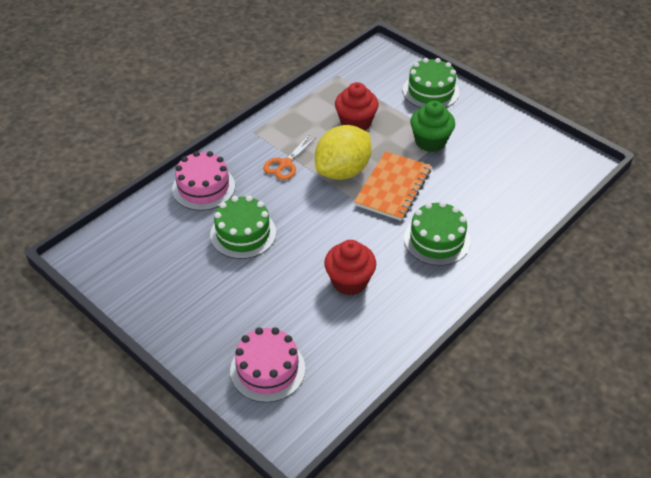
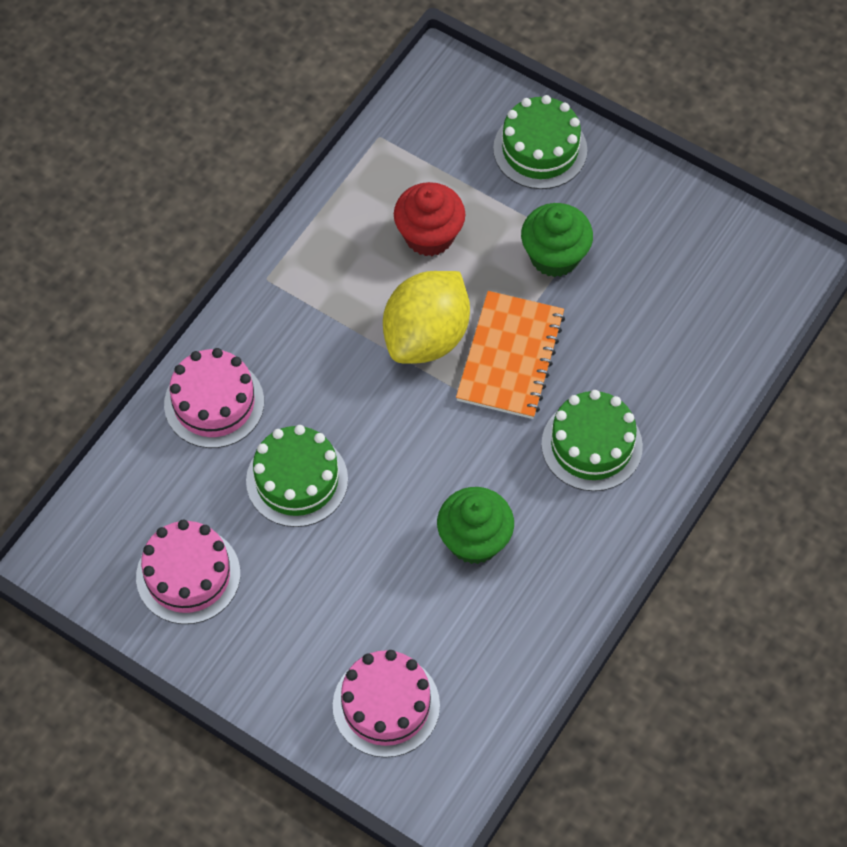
camera: 10 degrees left, 15 degrees up
orange scissors [263,136,316,180] -> none
red cupcake [324,240,376,295] -> green cupcake [437,487,514,564]
none -> pink cake [136,520,240,624]

